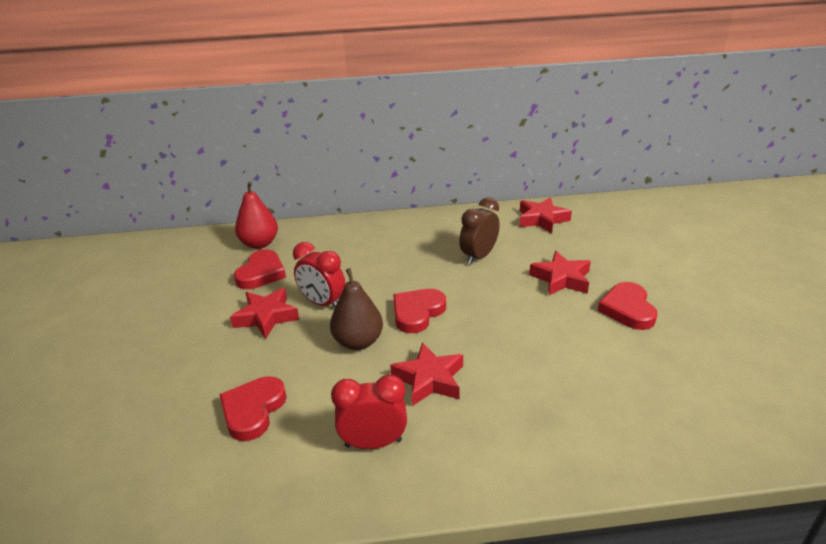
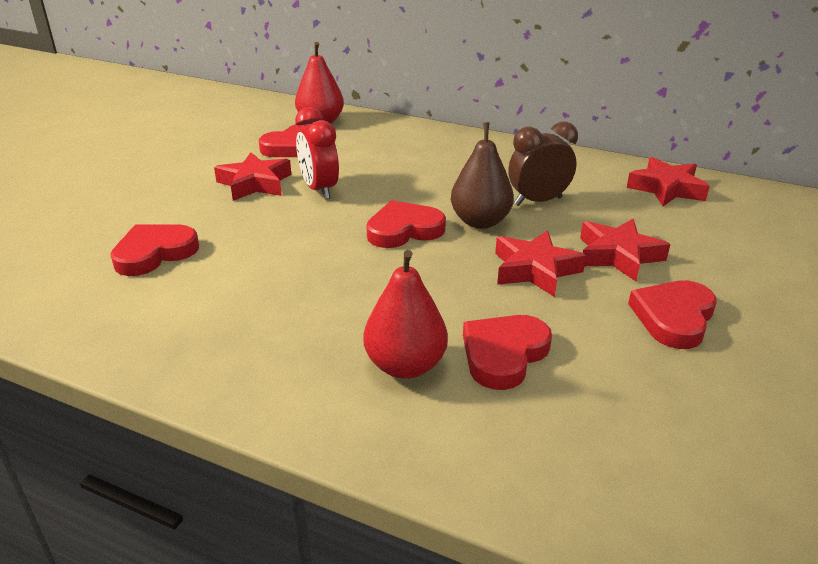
camera: 30 degrees right, 0 degrees up
brown pear [330,268,383,350] -> brown pear moved to [451,122,514,229]
red clock [331,374,407,449] -> none
red star [390,343,463,406] -> red star moved to [495,230,586,297]
none -> red pear [364,250,448,379]
none -> red heart [463,315,552,390]

